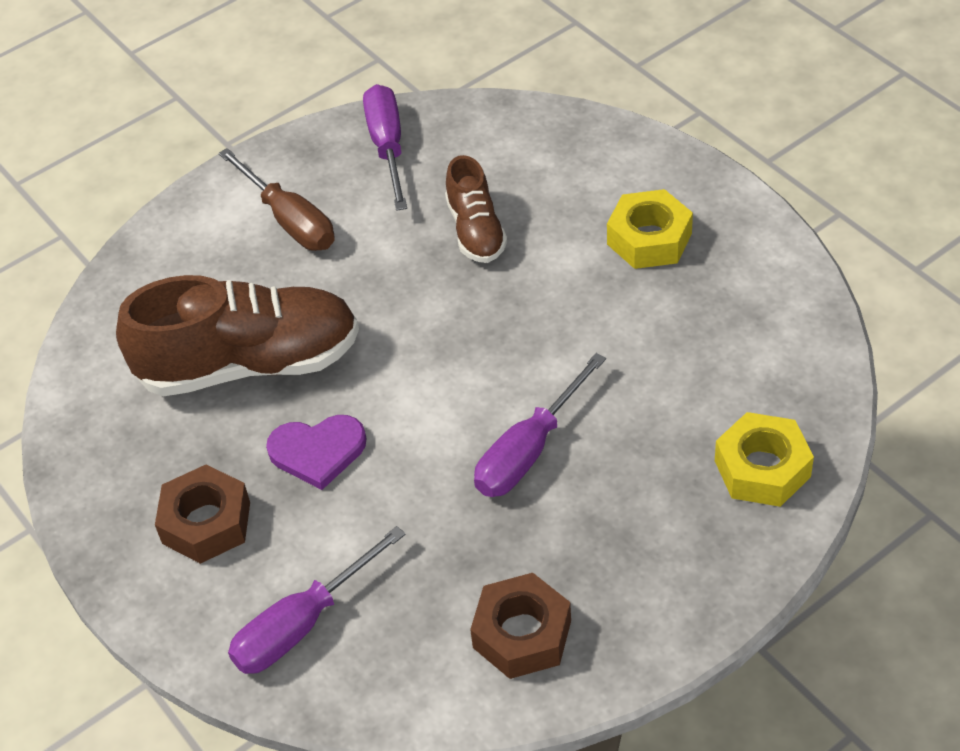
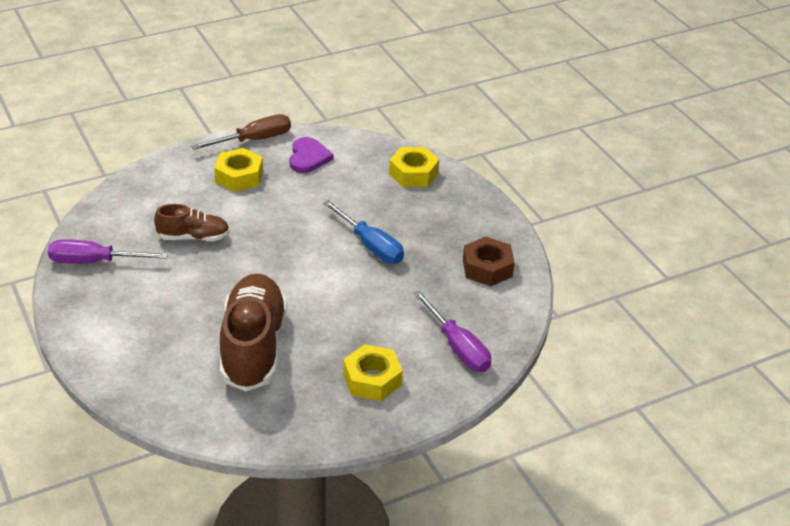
camera: 85 degrees left, 10 degrees down
brown nut [155,464,250,564] -> yellow nut [343,344,403,401]
brown screwdriver [218,148,335,251] -> brown screwdriver moved to [191,114,291,150]
purple heart [266,415,367,490] -> purple heart moved to [289,137,334,173]
purple screwdriver [474,353,606,497] -> blue screwdriver [323,200,404,264]

